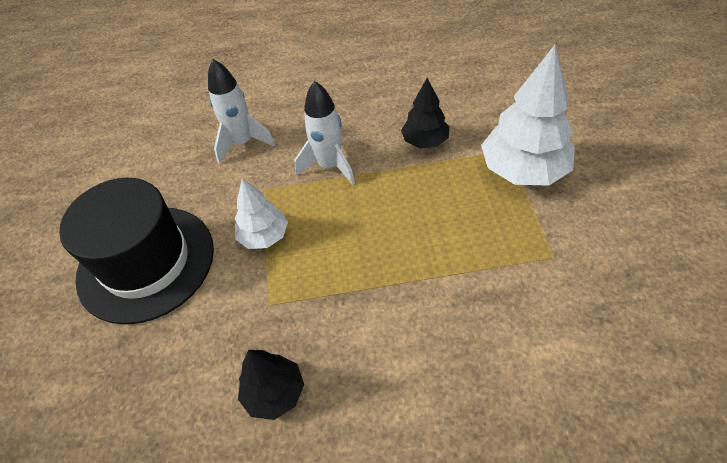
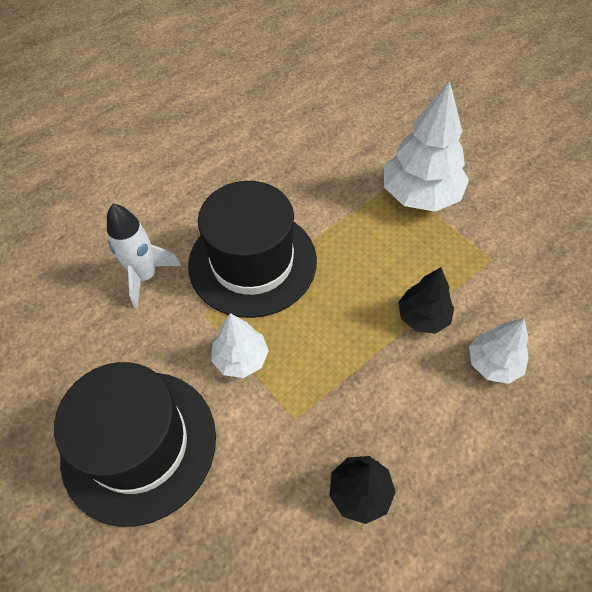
camera: 35 degrees left, 5 degrees up
white rocket [295,81,355,185] -> black hat [188,181,317,318]
black tree [401,78,449,148] -> black tree moved to [398,267,454,334]
none -> white tree [469,318,529,384]

